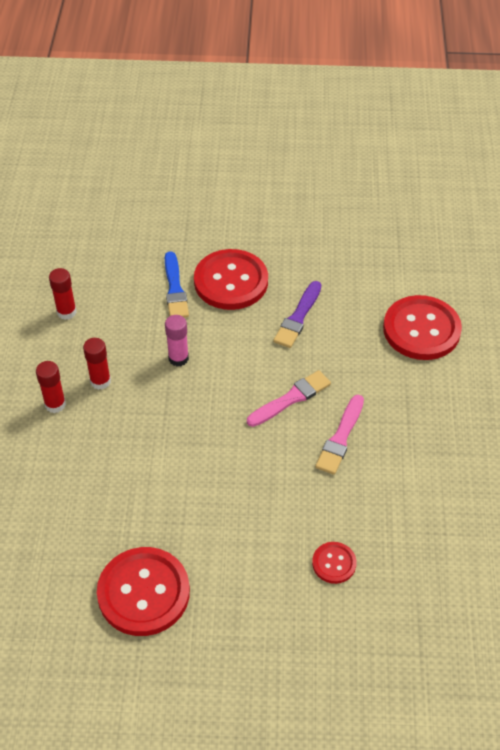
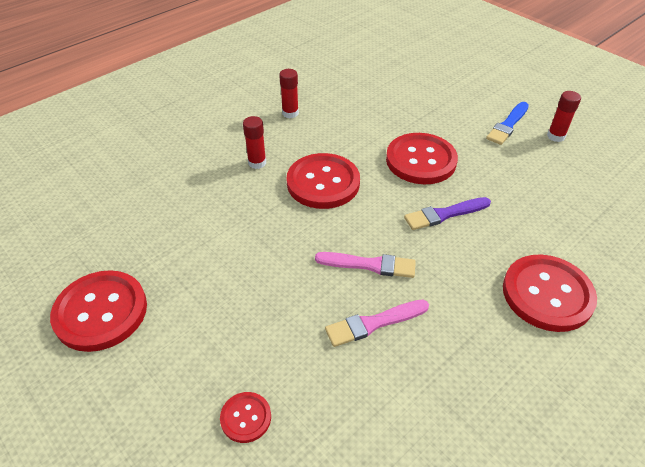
camera: 45 degrees right, 5 degrees down
red glue stick [36,361,66,413] -> red glue stick moved to [547,91,581,142]
blue brush [165,251,189,318] -> blue brush moved to [486,102,529,145]
pink glue stick [165,315,189,366] -> red button [287,153,360,209]

